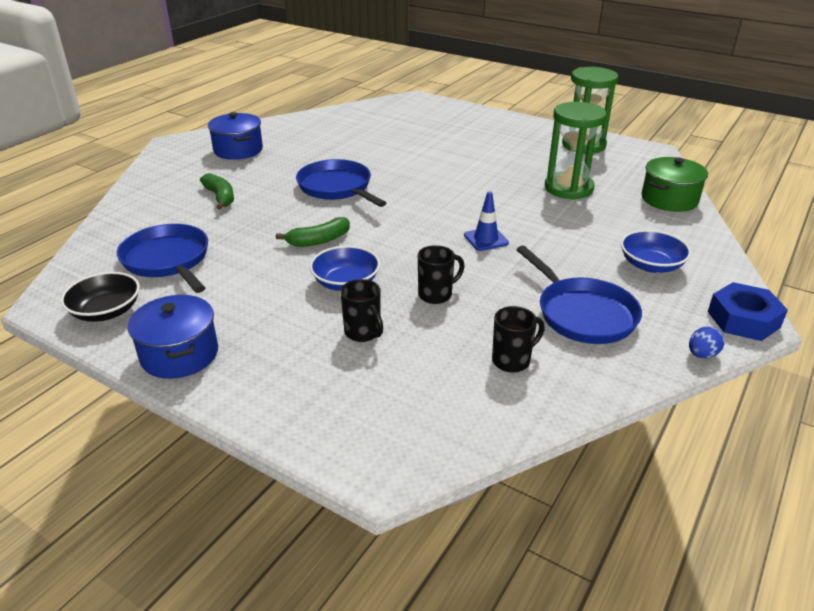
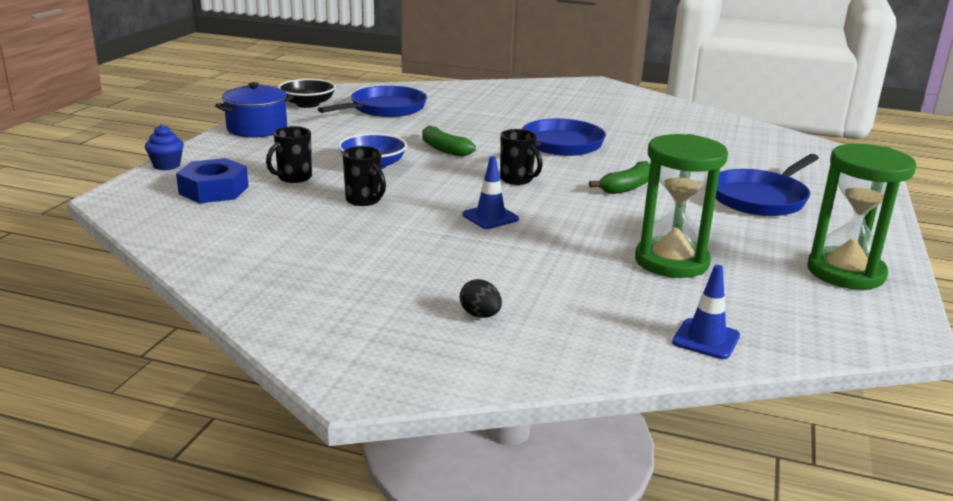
camera: 75 degrees right, 10 degrees down
green banana [200,173,234,209] -> green banana moved to [589,161,650,194]
blue pot [208,112,263,160] -> none
black mug [492,306,545,373] -> black mug moved to [500,129,543,185]
blue pan [516,245,642,344] -> blue pan moved to [715,154,819,216]
blue bowl [621,230,691,273] -> black egg [460,279,502,318]
green pot [641,157,708,212] -> blue traffic cone [672,265,740,359]
blue egg [689,326,725,358] -> none
blue nut [708,282,788,341] -> blue nut moved to [176,158,249,203]
none -> blue cupcake [145,125,184,170]

